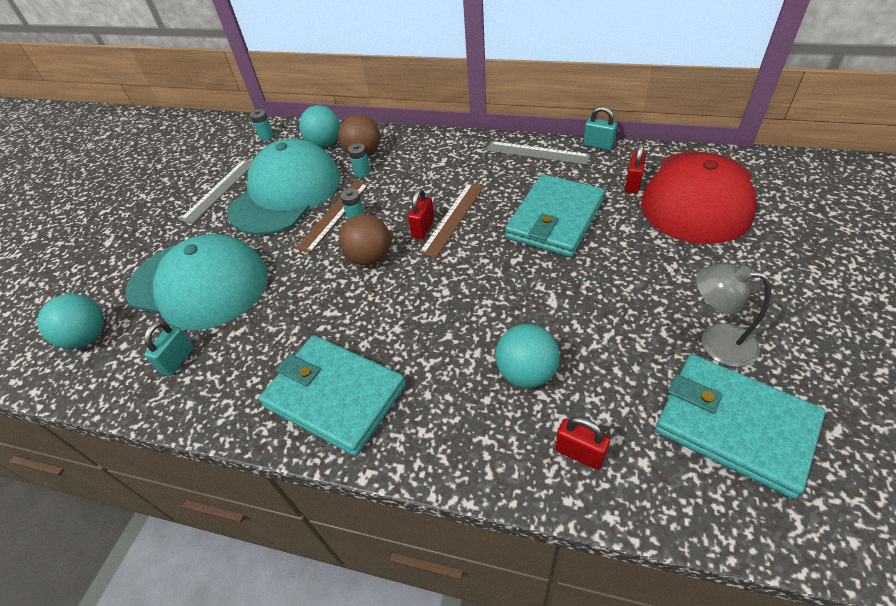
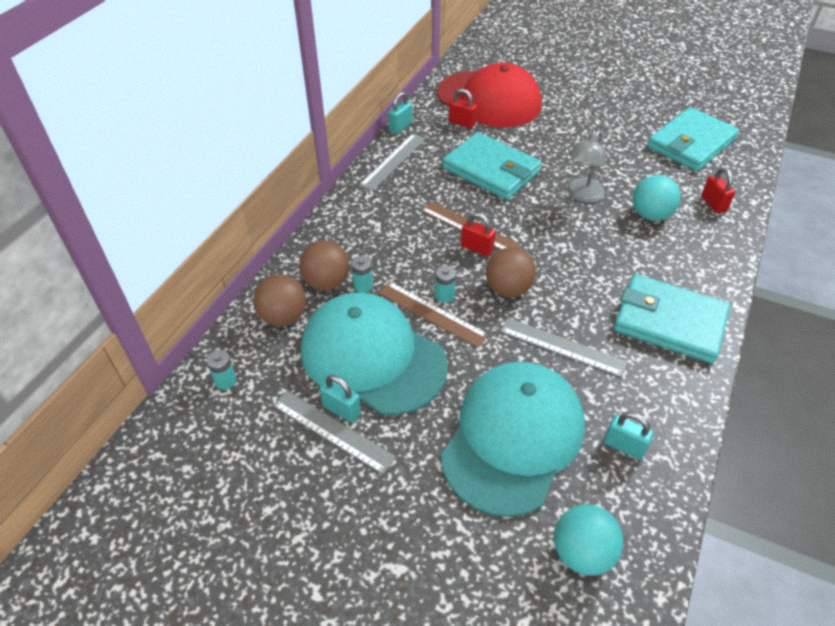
camera: 85 degrees left, 0 degrees up
turquoise wallet [259,335,406,456] -> turquoise wallet turned 75 degrees clockwise [614,274,730,364]
turquoise ball [299,105,340,147] -> brown ball [253,274,306,326]
red padlock [555,417,610,470] -> red padlock turned 60 degrees counterclockwise [701,167,735,214]
grey lamp [696,263,771,367] -> grey lamp moved to [567,130,606,203]
none -> turquoise padlock [320,375,361,423]
none -> grey ruler [500,318,628,377]

